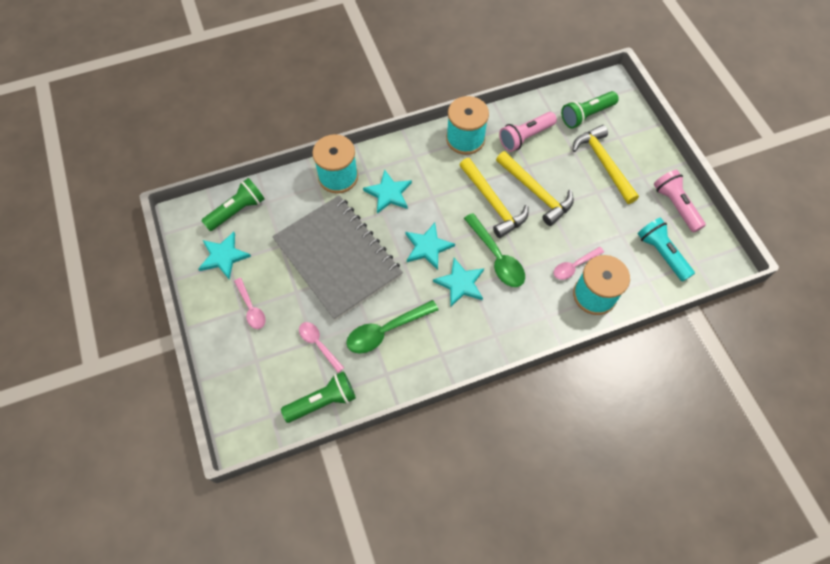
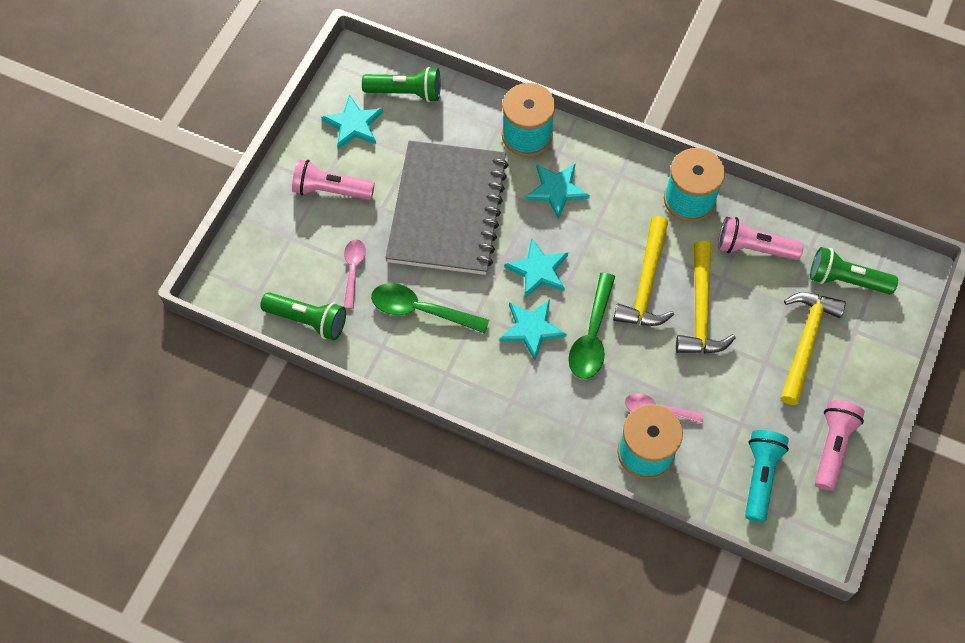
camera: 45 degrees right, 0 degrees up
pink spoon [234,278,266,329] -> pink flashlight [292,159,375,200]

